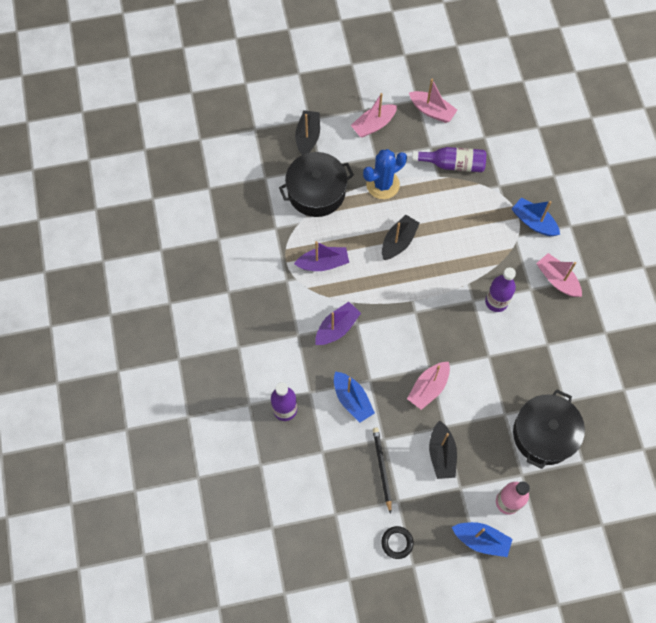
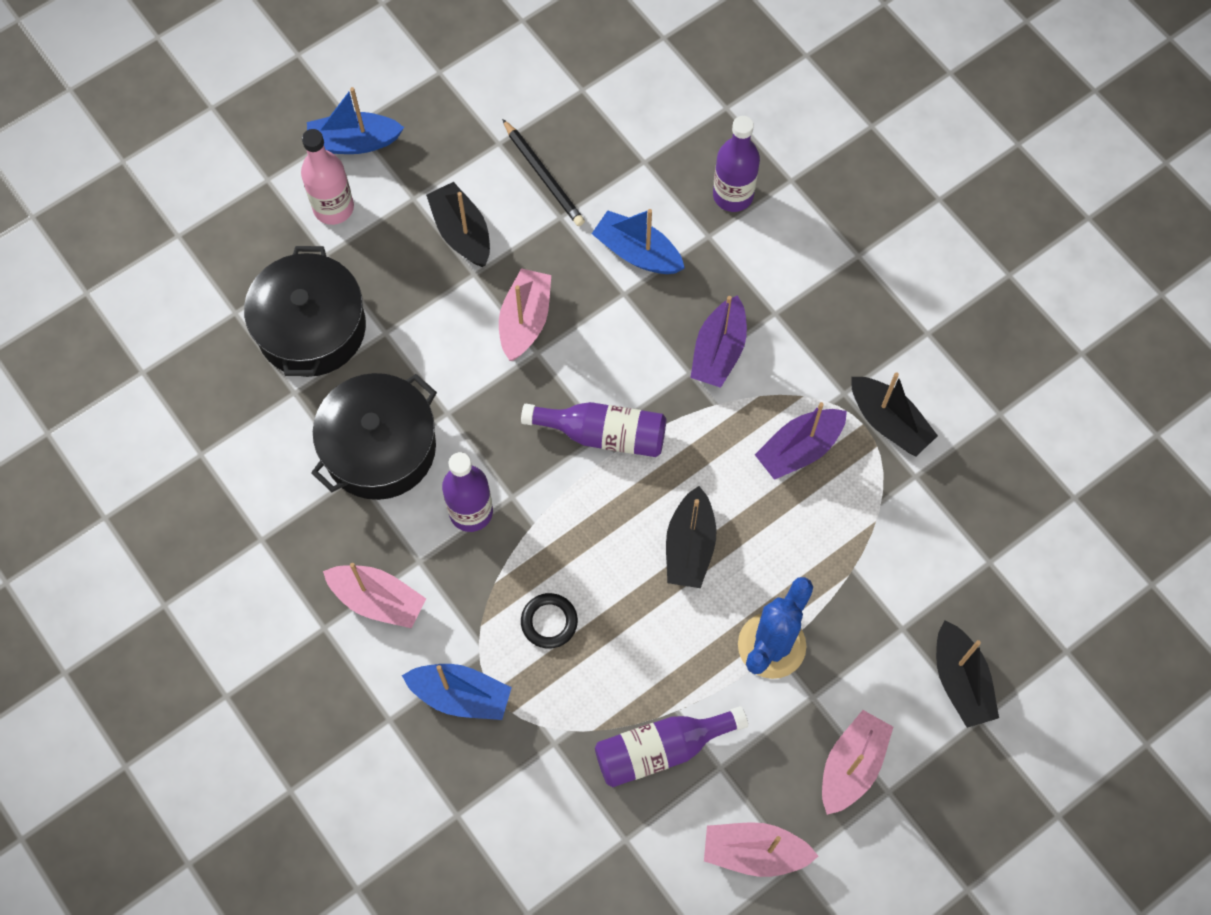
camera: 155 degrees right, 0 degrees up
black pot [279,152,354,217] -> black pot moved to [311,373,437,500]
black ring [382,526,414,559] -> black ring moved to [521,593,578,649]
none -> purple bottle [521,402,666,457]
none -> black boat [851,372,938,457]

